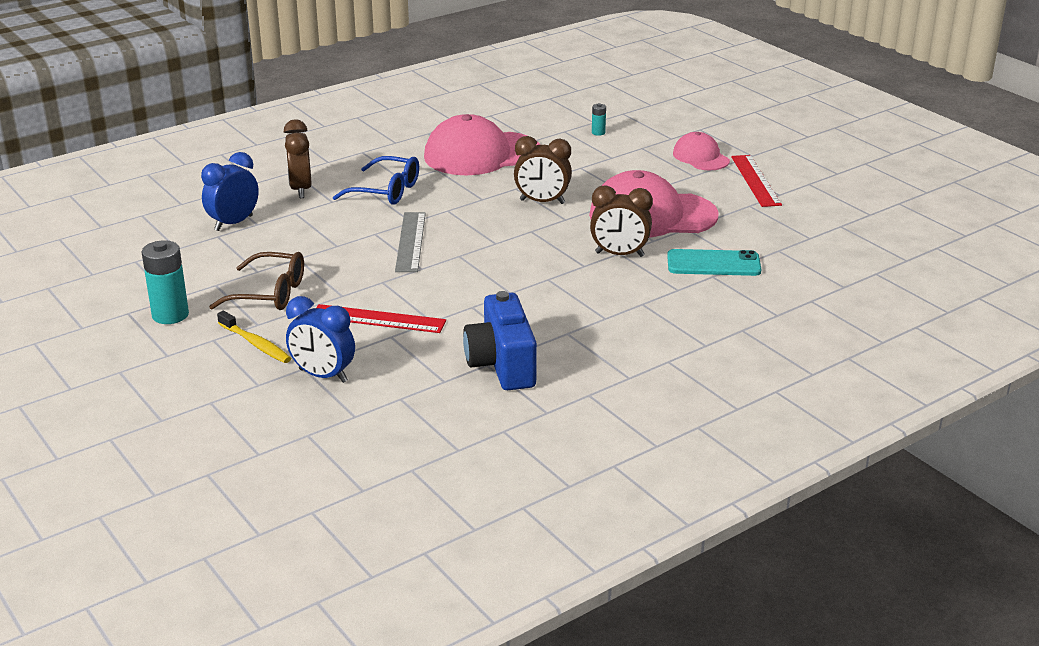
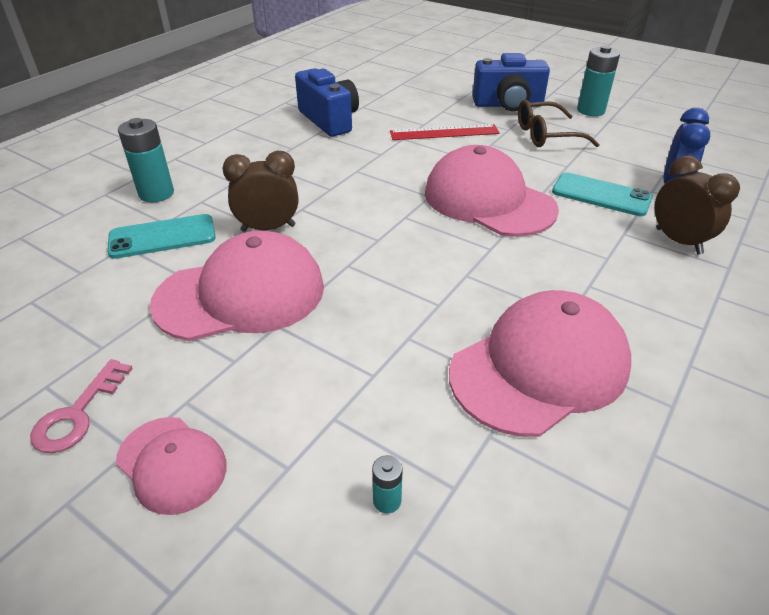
camera: 160 degrees right, 10 degrees up
yellow toothbrush [217,311,291,363] -> blue camera [472,53,550,111]
blue clock [286,296,355,383] -> none
blue glasses [333,156,419,205] -> none
grey ruler [395,212,426,272] -> pink cap [425,145,559,237]
brown clock [514,136,572,204] -> none
red ruler [731,155,782,207] -> pink key [30,359,133,453]
none -> turquoise battery [118,118,174,202]
none -> turquoise phone [552,172,653,216]

